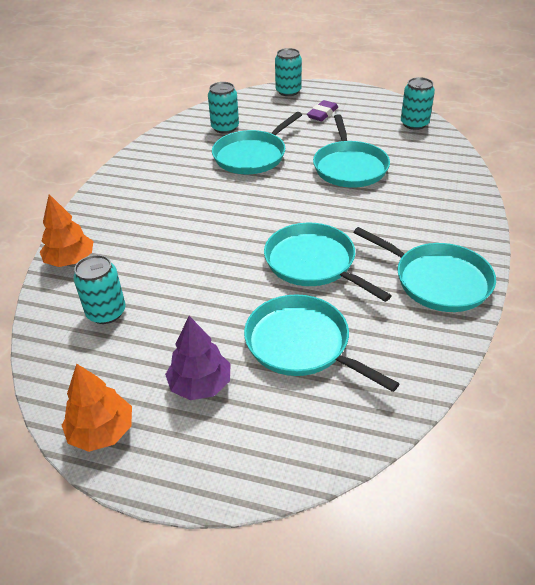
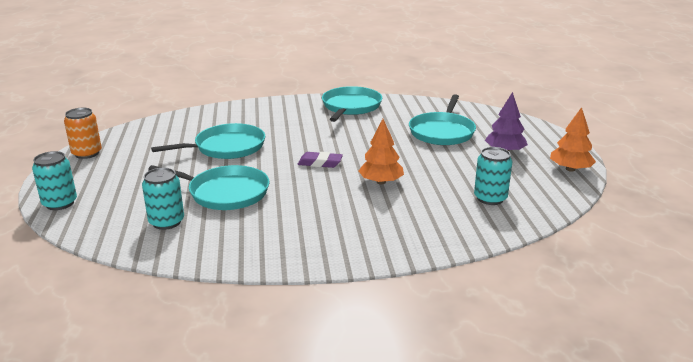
camera: 115 degrees left, 15 degrees down
orange tree [40,194,94,267] -> orange tree moved to [359,119,404,184]
turquoise pan [264,223,392,302] -> none
purple eraser [307,100,338,121] -> purple eraser moved to [298,152,343,168]
turquoise can [401,77,435,130] -> none
none -> orange can [64,108,102,159]

